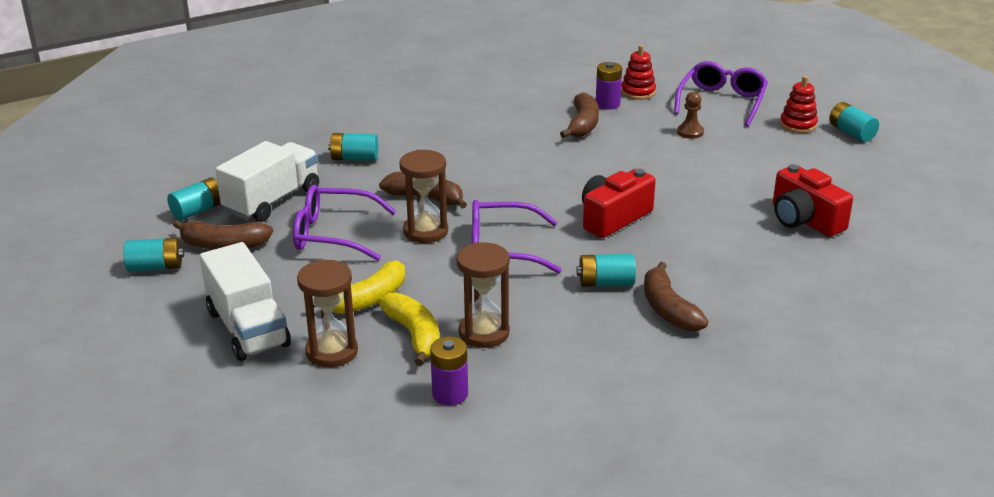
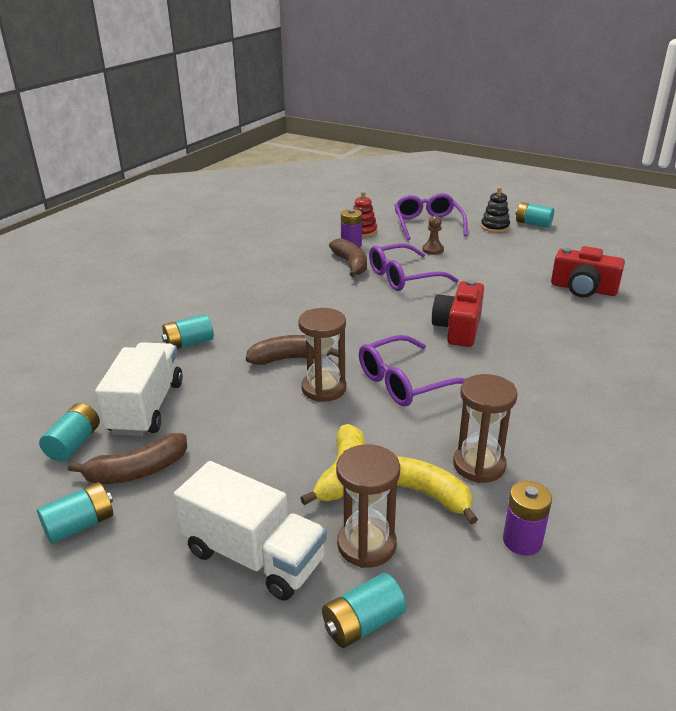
camera: 30 degrees left, 0 degrees up
purple glasses [293,185,396,261] -> purple glasses moved to [369,243,459,291]
turquoise battery [576,253,636,287] -> turquoise battery moved to [322,573,406,648]
brown banana [644,262,708,331] -> none
red stacking toy [780,76,818,133] -> black stacking toy [481,187,510,233]

